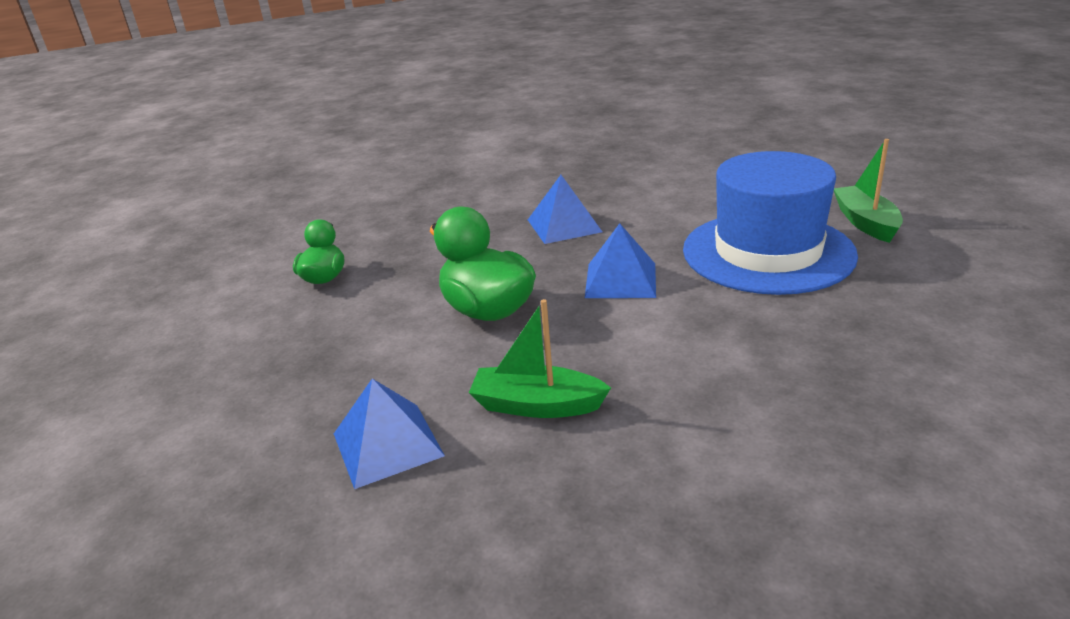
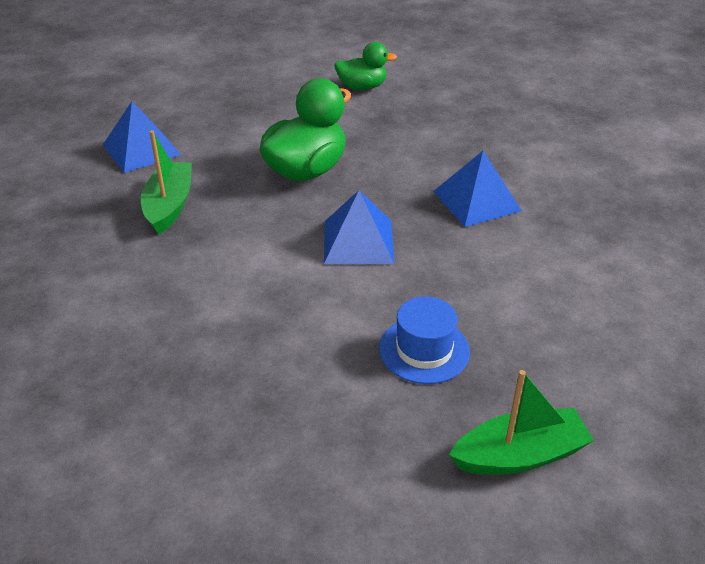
camera: 80 degrees right, 10 degrees up
blue hat [683,151,858,295] -> blue hat [379,296,470,384], size x0.46

